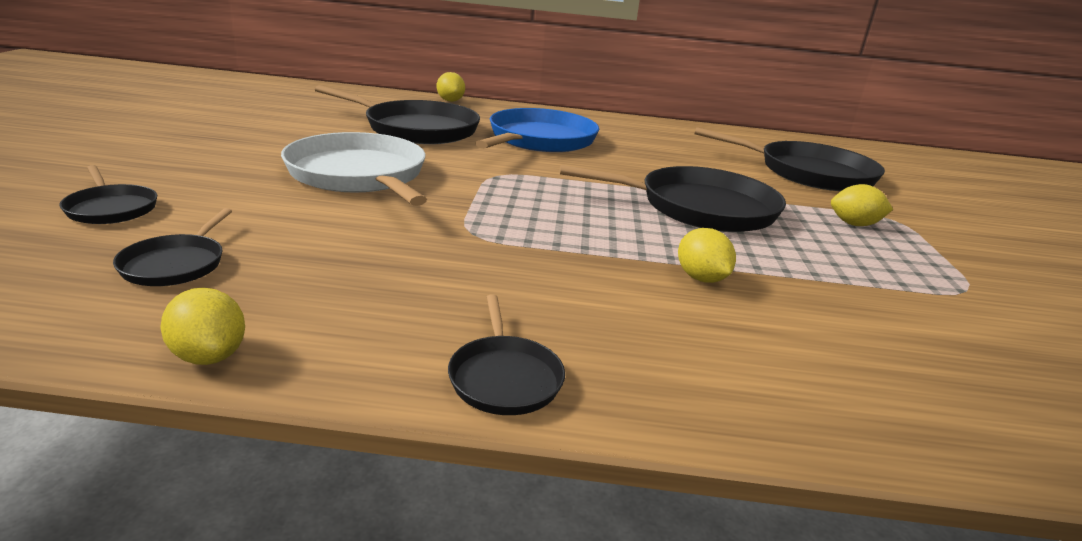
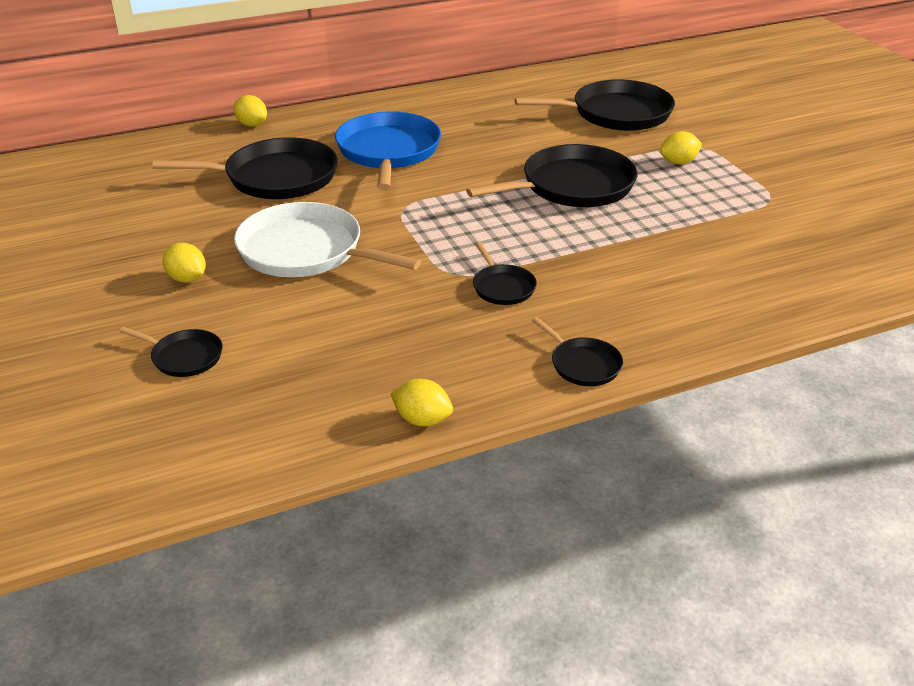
camera: 25 degrees left, 10 degrees up
black pan [113,208,232,286] -> black pan moved to [473,242,537,305]
yellow lemon [678,228,736,283] -> yellow lemon moved to [162,243,206,283]

